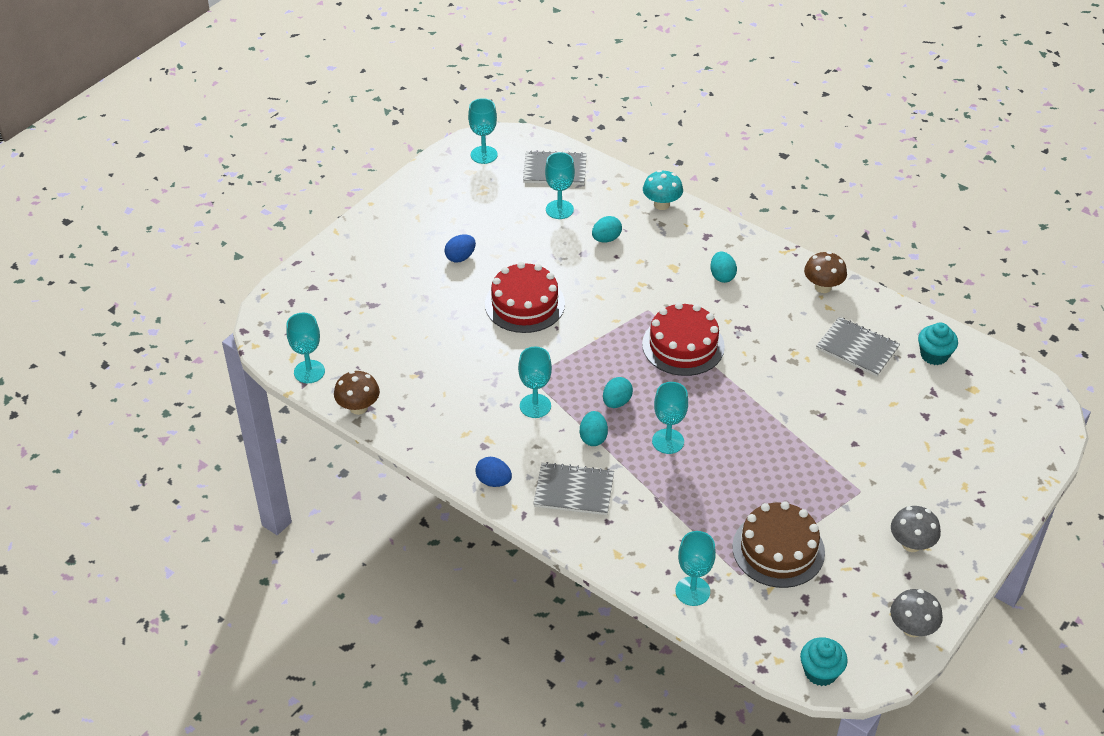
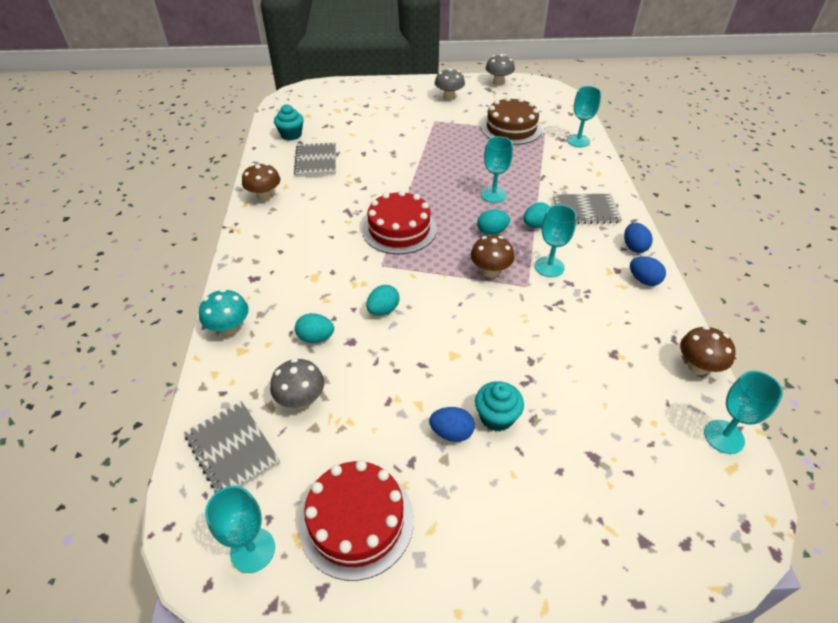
camera: 130 degrees left, 0 degrees up
red cake [485,262,565,333] -> red cake moved to [299,460,414,581]
grey notebook [533,462,614,515] -> grey notebook turned 60 degrees counterclockwise [553,194,622,224]
turquoise goblet [545,152,575,219] -> grey mushroom [270,358,324,409]
turquoise egg [710,251,737,283] -> turquoise egg moved to [366,285,399,315]
turquoise cupcake [800,637,848,686] -> turquoise cupcake moved to [475,381,524,431]
none -> brown mushroom [471,235,515,278]
none -> blue egg [630,256,666,286]

